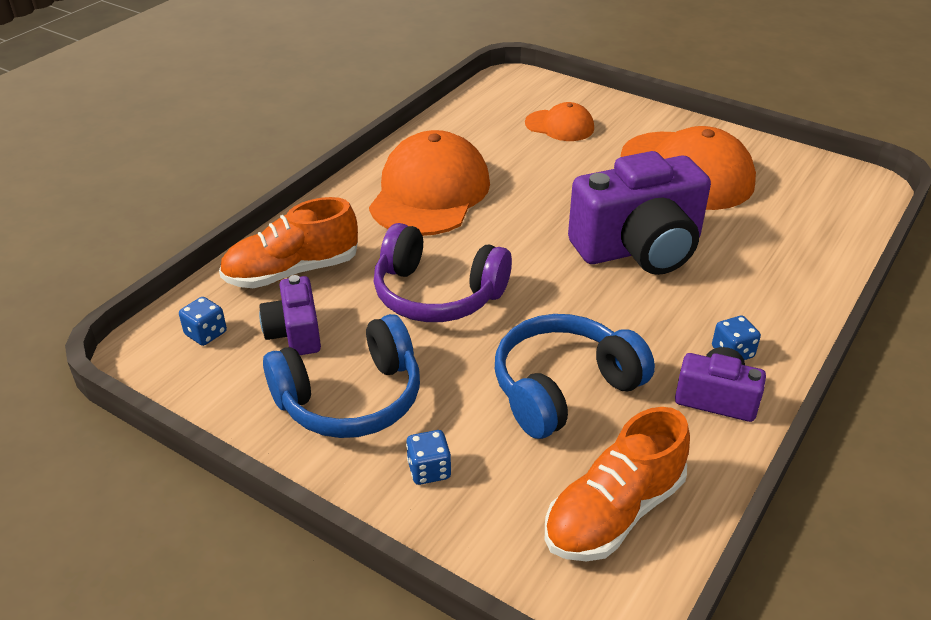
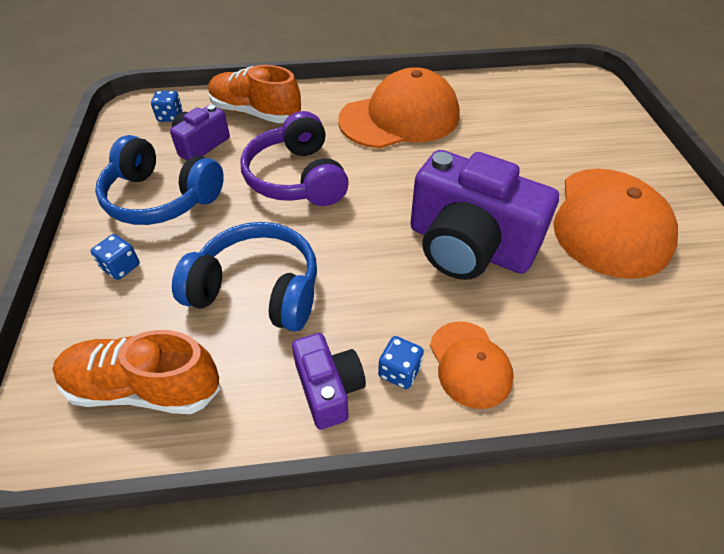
camera: 50 degrees right, 10 degrees up
orange cap [525,102,594,141] -> orange cap moved to [430,321,514,409]

